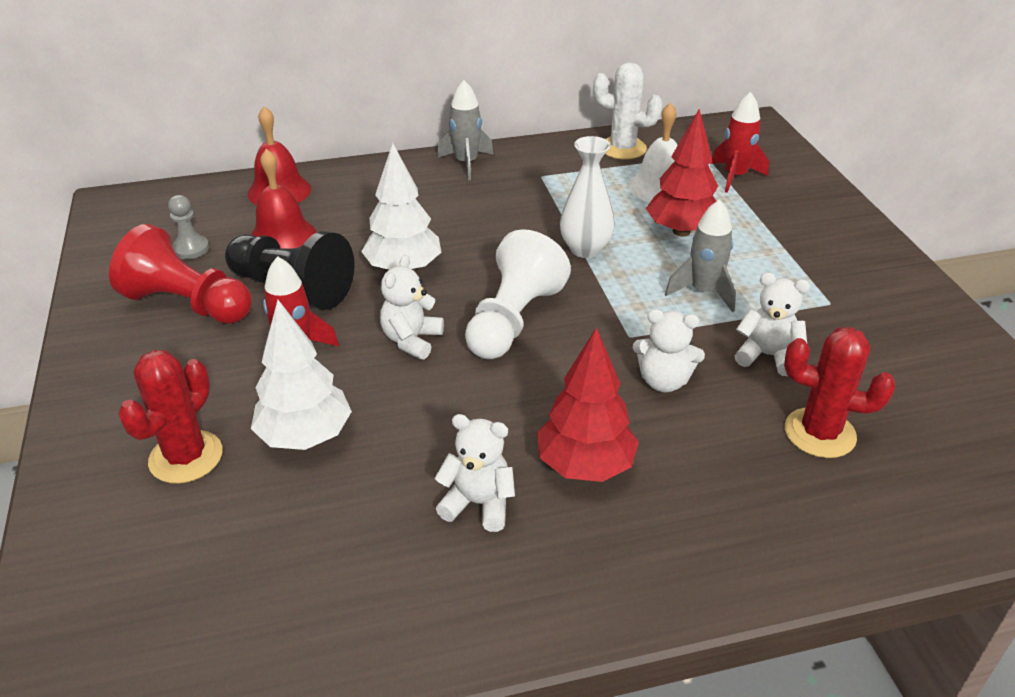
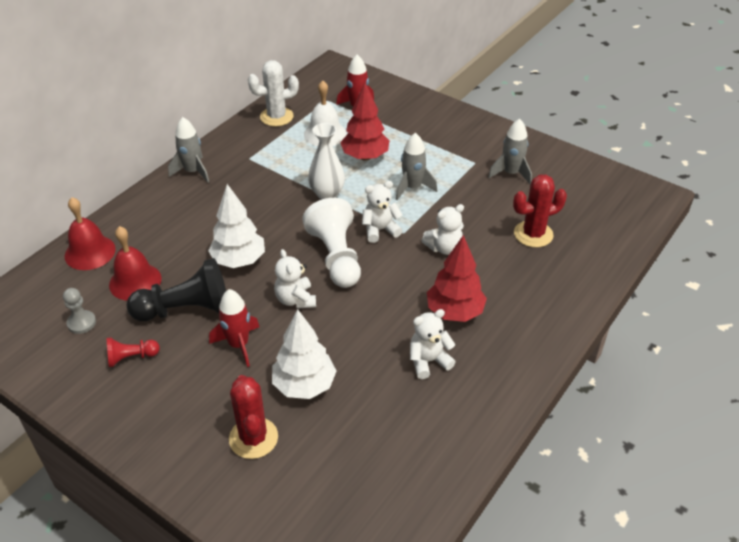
camera: 40 degrees left, 5 degrees up
red pawn [109,224,252,324] -> red pawn [106,338,160,367], size x0.50
white teddy bear [735,272,810,376] -> white teddy bear moved to [362,181,402,243]
none -> grey rocket [488,119,532,185]

